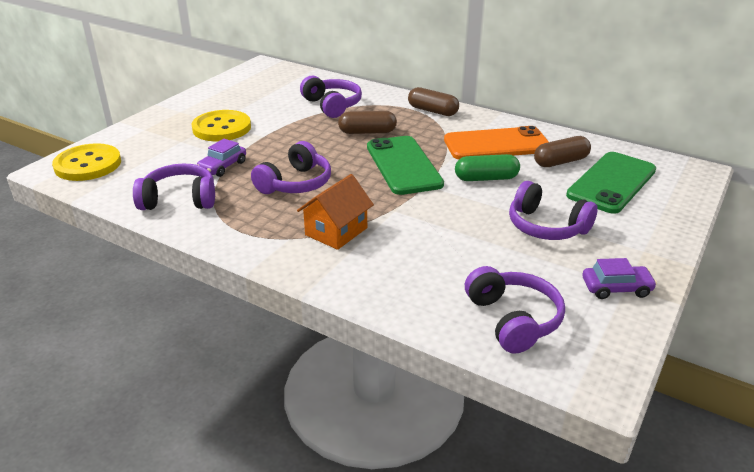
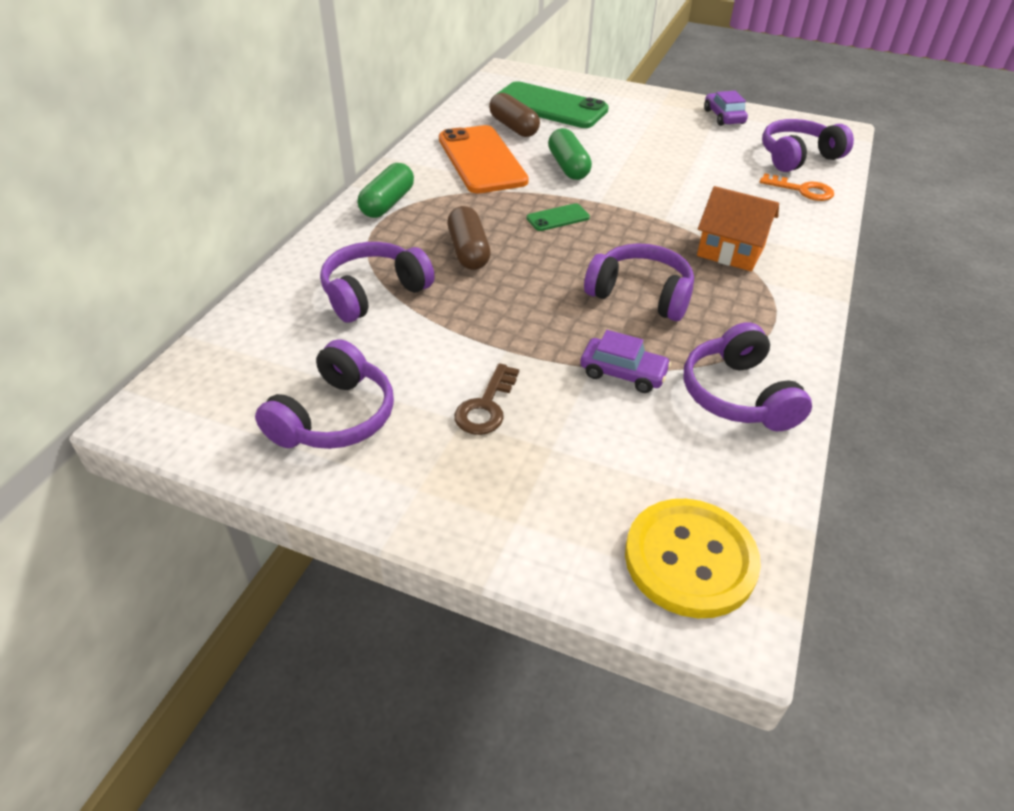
camera: 100 degrees left, 10 degrees up
yellow button [191,110,251,141] -> brown key [454,363,519,435]
green phone [367,136,444,195] -> green phone [527,203,590,231], size x0.44
brown capsule [408,87,459,116] -> green capsule [358,163,414,218]
purple headphones [509,181,598,240] -> purple headphones moved to [255,340,394,449]
none -> orange key [760,173,834,201]

